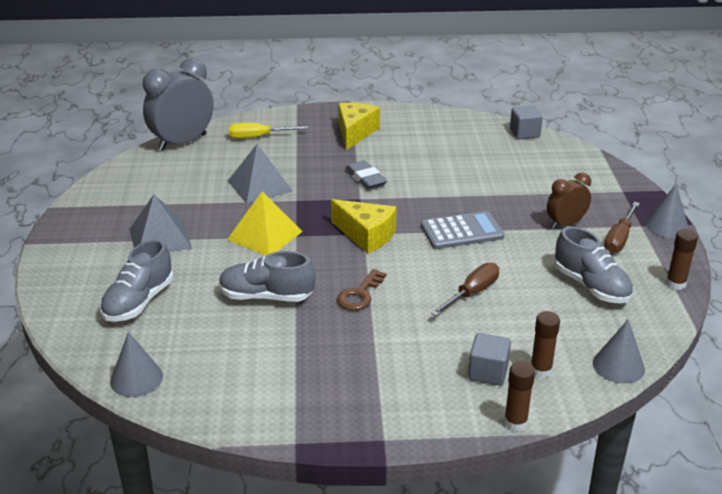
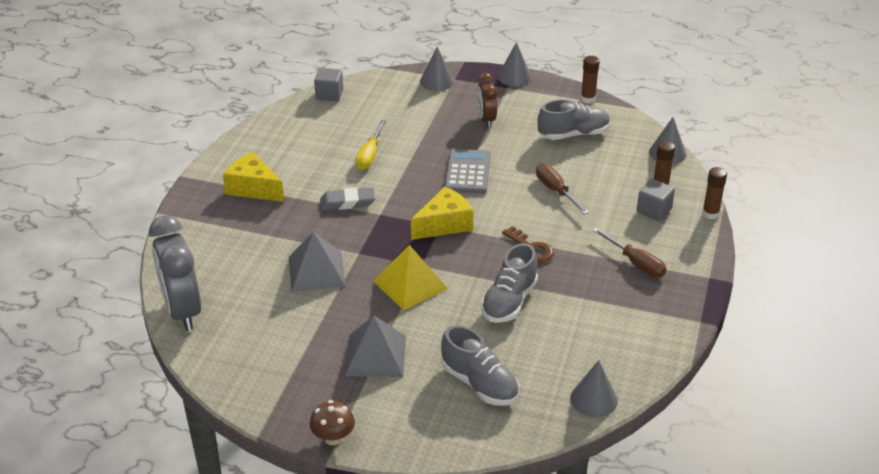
camera: 70 degrees left, 5 degrees up
yellow screwdriver [228,123,308,139] -> yellow screwdriver moved to [355,120,386,170]
brown screwdriver [604,202,640,253] -> brown screwdriver moved to [592,228,667,277]
none -> brown mushroom [310,400,355,445]
none -> grey cone [420,47,454,91]

